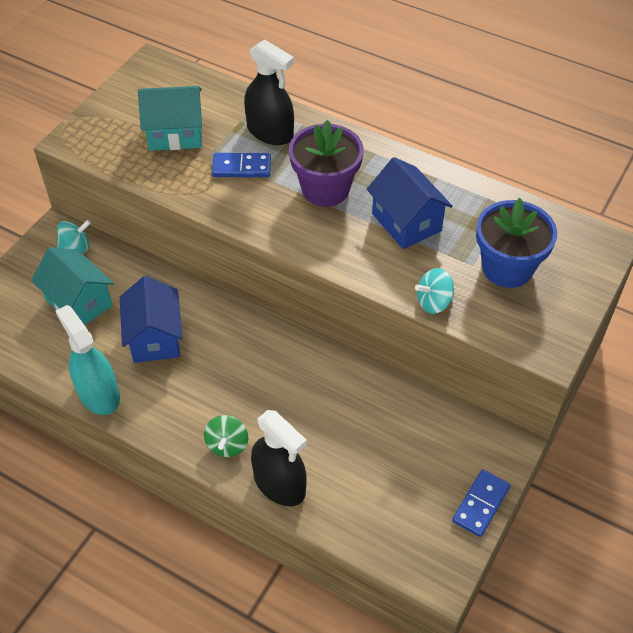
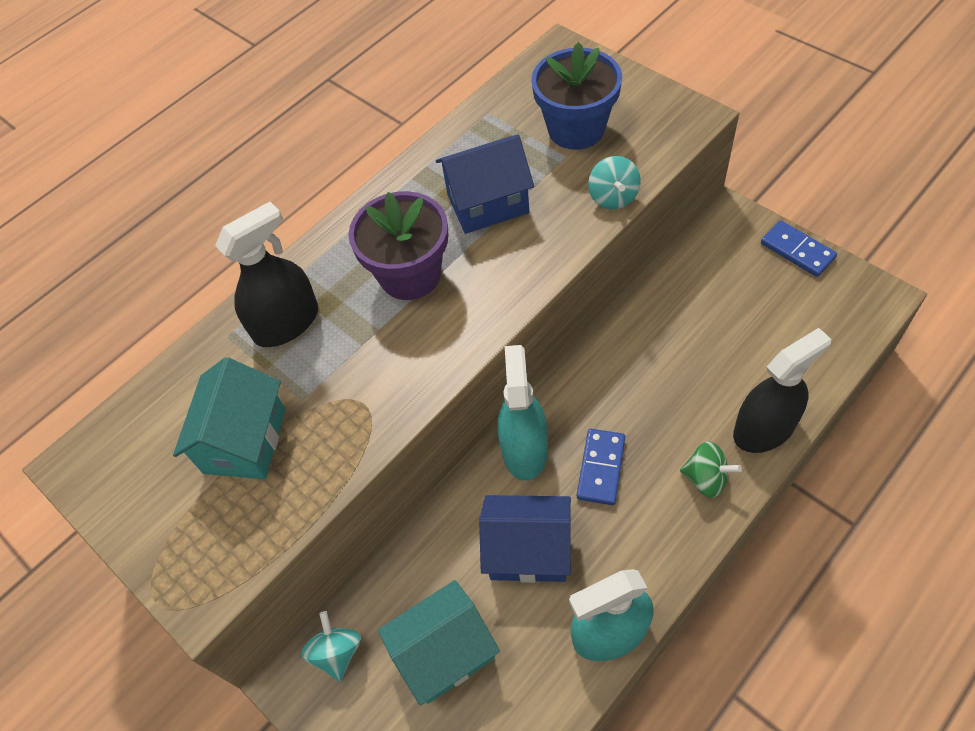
camera: 70 degrees left, 5 degrees up
blue domino [212,153,271,177] -> blue domino moved to [577,429,625,505]
none -> turquoise spray bottle [498,345,548,481]

